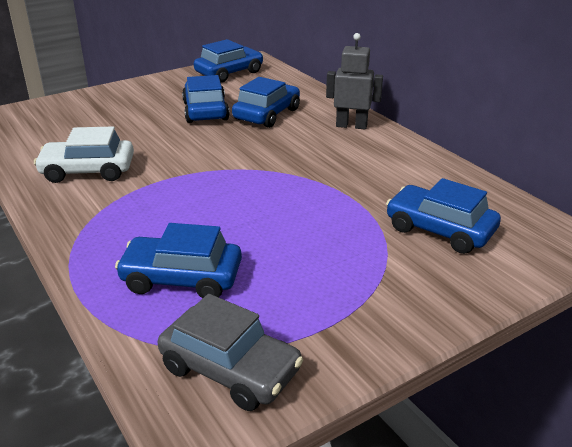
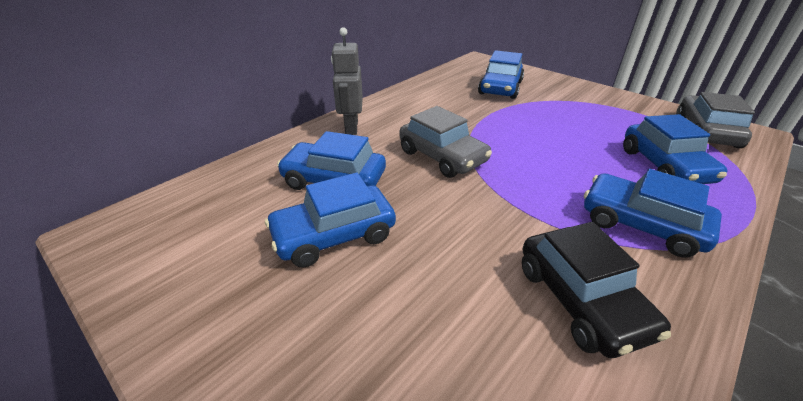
camera: 105 degrees left, 5 degrees up
white car [34,126,134,183] -> black car [522,222,671,358]
blue car [194,39,263,83] -> blue car moved to [584,169,722,258]
none -> grey car [399,106,492,178]

